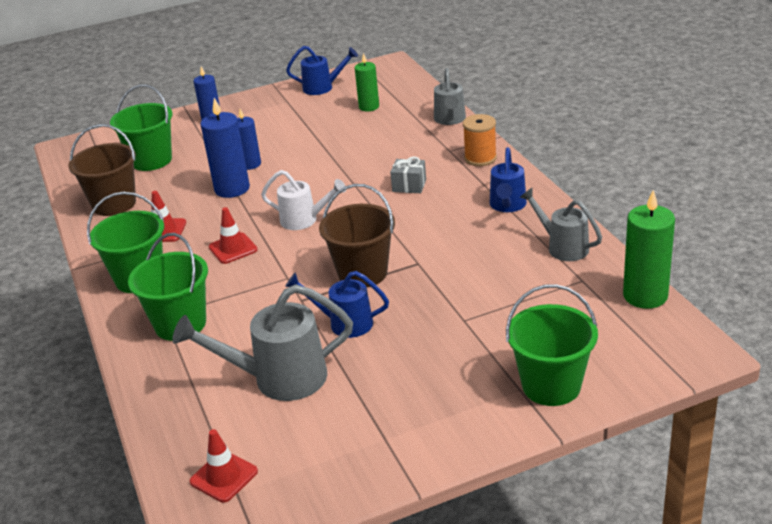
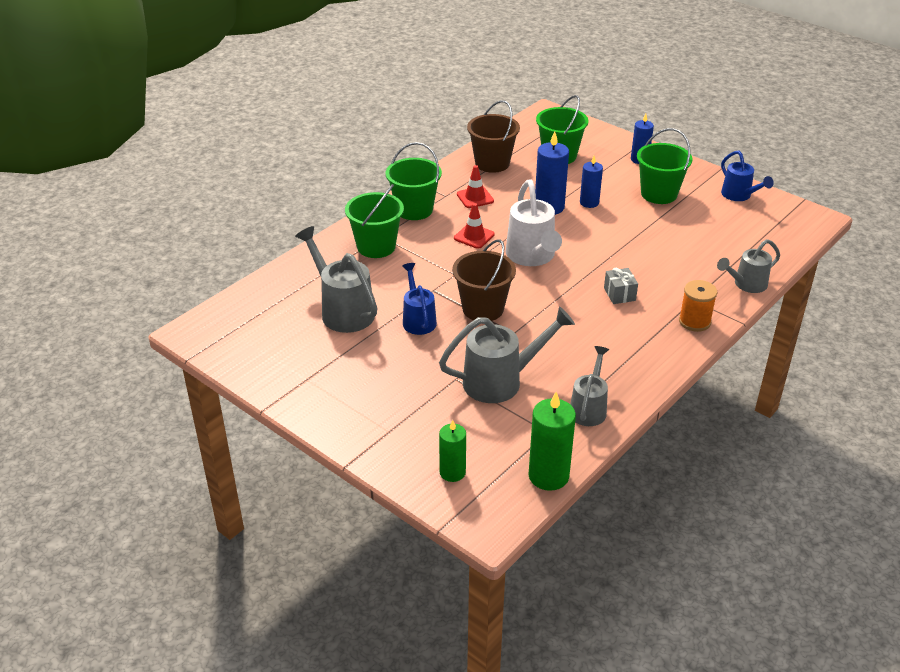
camera: 60 degrees right, 5 degrees up
red traffic cone [190,429,258,503] -> none
white watering can [261,170,346,230] -> white watering can [505,180,562,266], size x1.57
green candle [355,53,379,112] -> green candle moved to [439,420,466,482]
blue watering can [490,147,527,212] -> none
green bucket [506,284,598,406] -> green bucket moved to [637,128,693,204]
none -> grey watering can [439,307,575,403]

